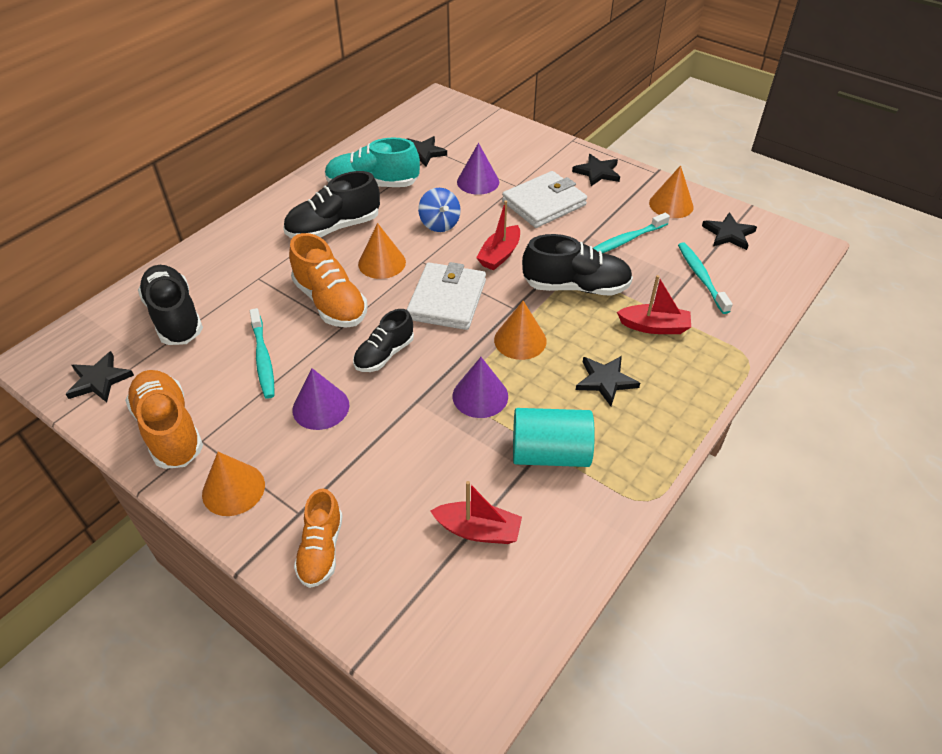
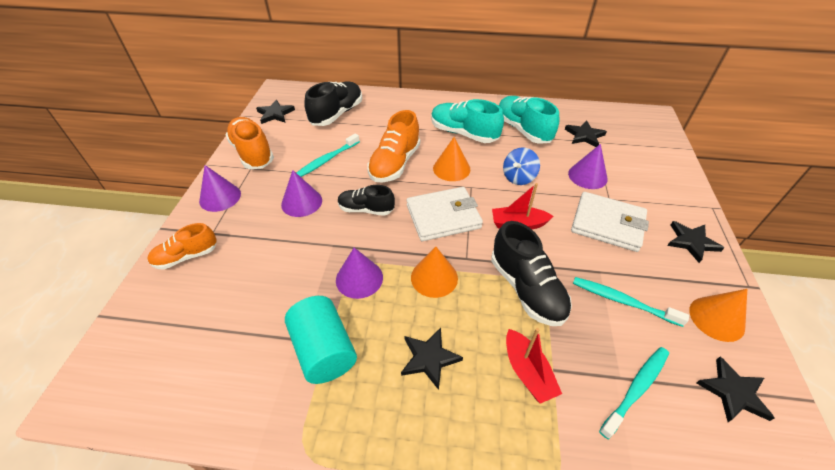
camera: 60 degrees right, 0 degrees up
orange shoe [125,370,203,469] -> orange shoe turned 60 degrees counterclockwise [225,117,274,169]
orange cone [202,452,265,516] -> purple cone [199,165,241,212]
black shoe [283,171,380,238] -> turquoise shoe [431,99,504,143]
red boat [431,481,522,544] -> none

